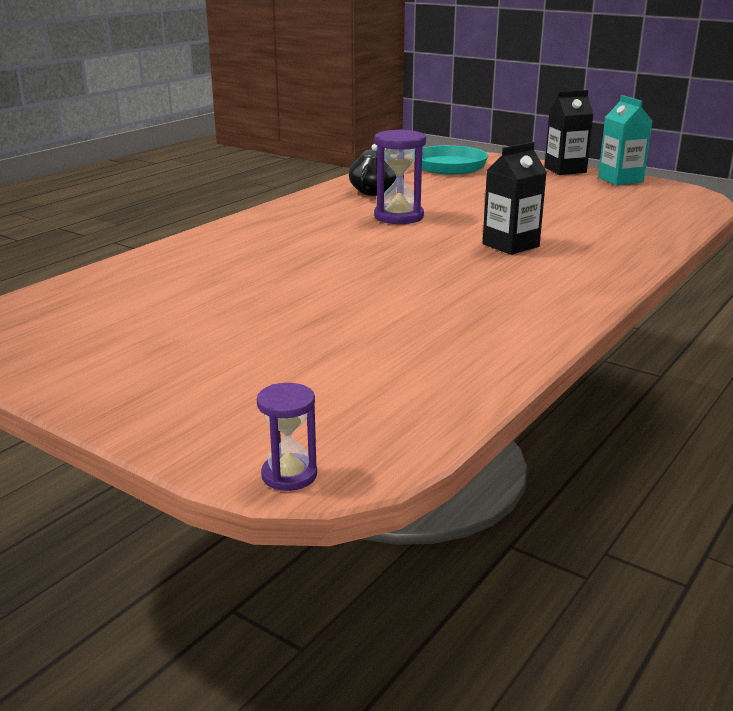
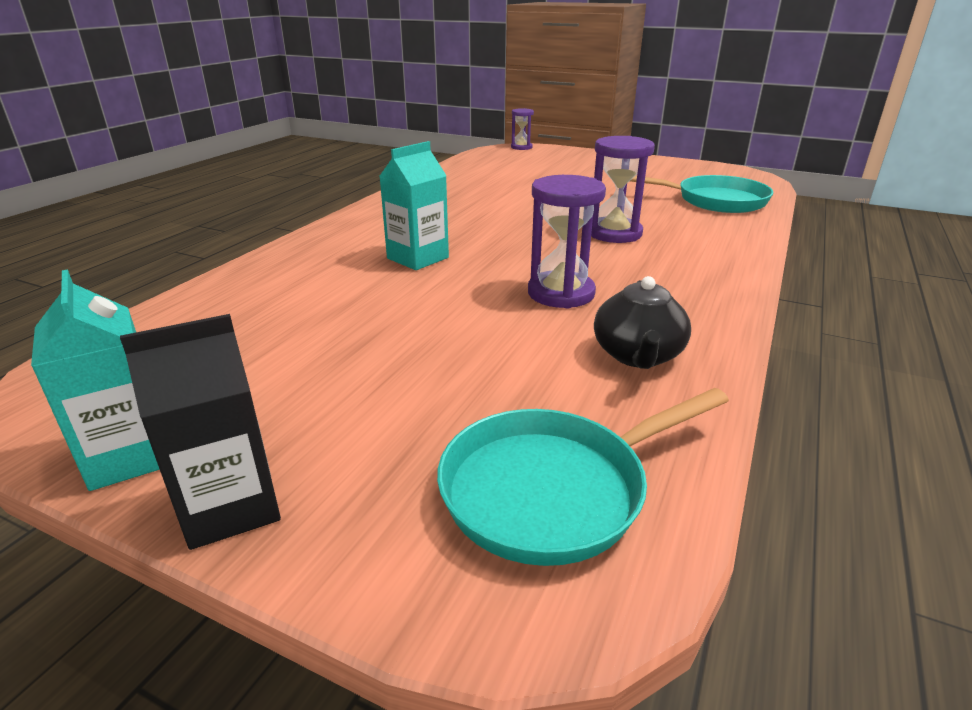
camera: 170 degrees right, 5 degrees up
black carton [483,142,547,255] -> turquoise carton [379,141,449,270]
none -> purple hourglass [591,136,655,243]
none -> turquoise pan [630,175,774,213]

